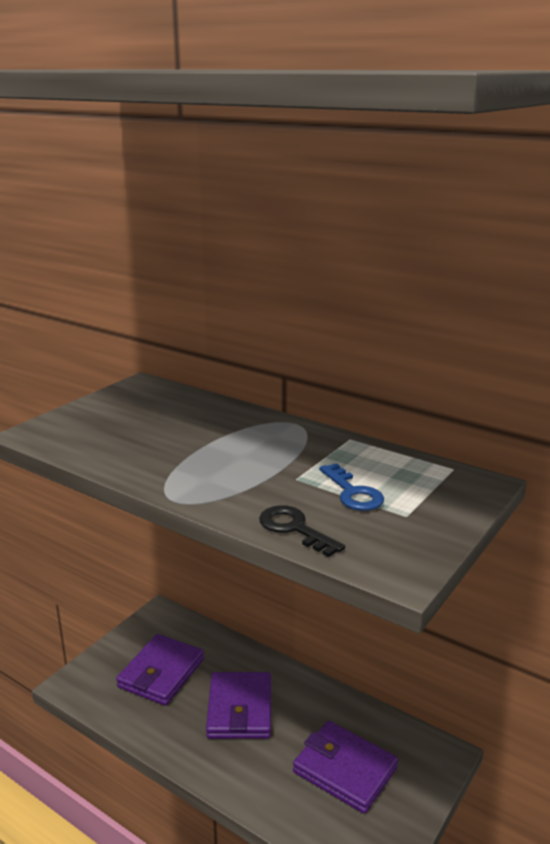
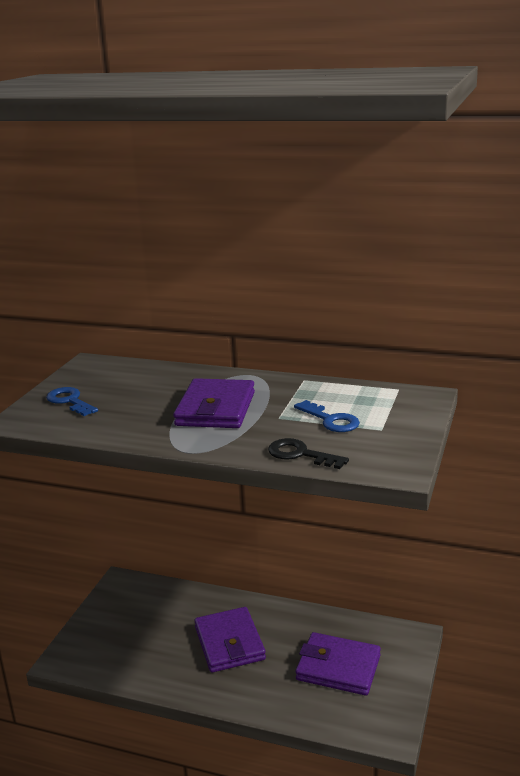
camera: 15 degrees left, 0 degrees up
purple wallet [116,634,204,706] -> purple wallet moved to [173,378,255,428]
none -> blue key [46,387,98,416]

